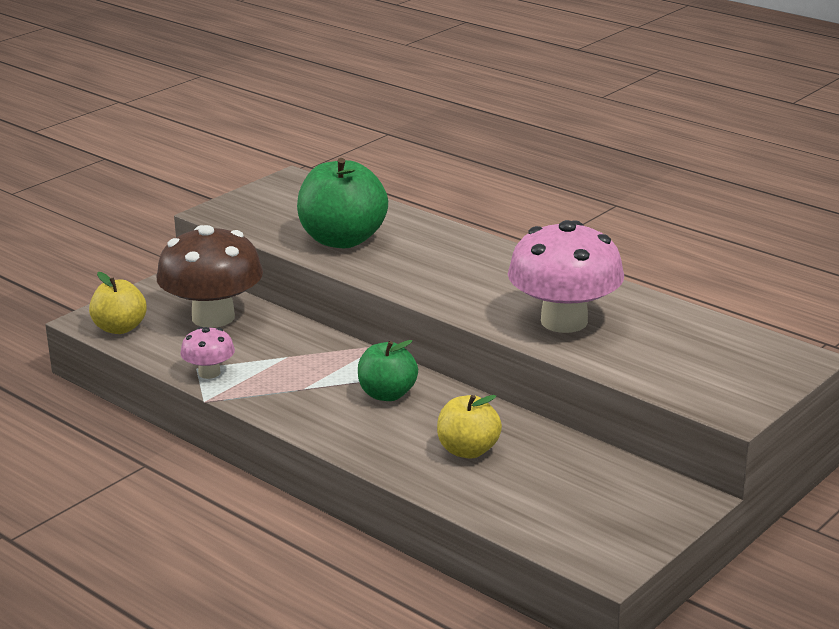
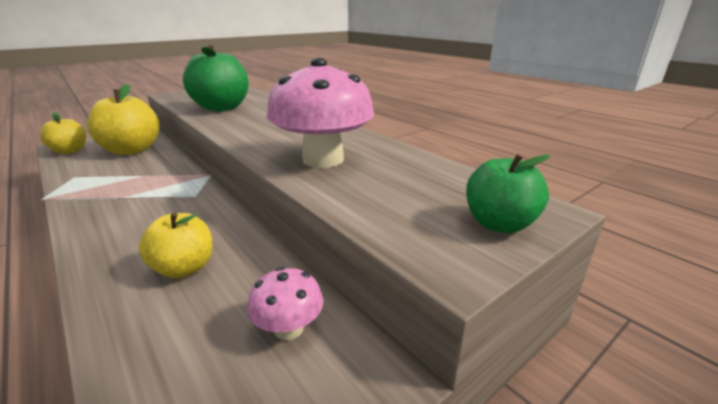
camera: 10 degrees right, 0 degrees up
brown mushroom [156,225,263,328] -> yellow apple [87,84,160,155]
pink mushroom [180,327,235,379] -> pink mushroom moved to [247,267,323,340]
green apple [358,340,418,401] -> green apple moved to [466,154,550,233]

